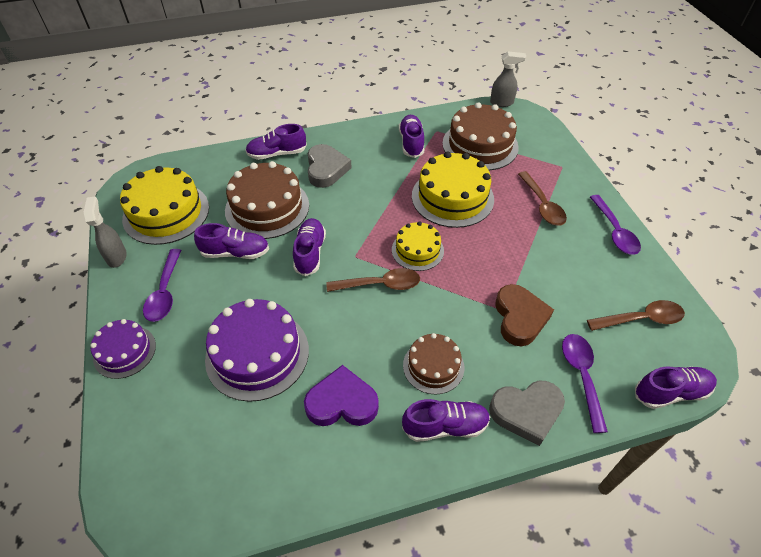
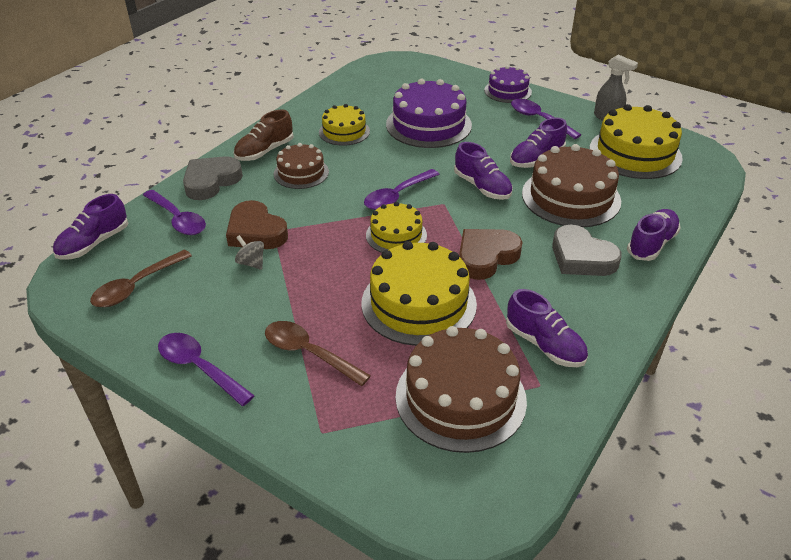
camera: 140 degrees right, 10 degrees down
purple heart [304,365,379,426] -> yellow cake [319,104,370,146]
brown spoon [327,268,420,292] -> purple spoon [364,169,440,210]
purple shoe [402,399,490,442] -> brown shoe [233,110,294,161]
grey spray bottle [490,51,526,107] -> none
none -> grey spinning top [235,235,264,270]
none -> brown heart [459,229,523,280]

